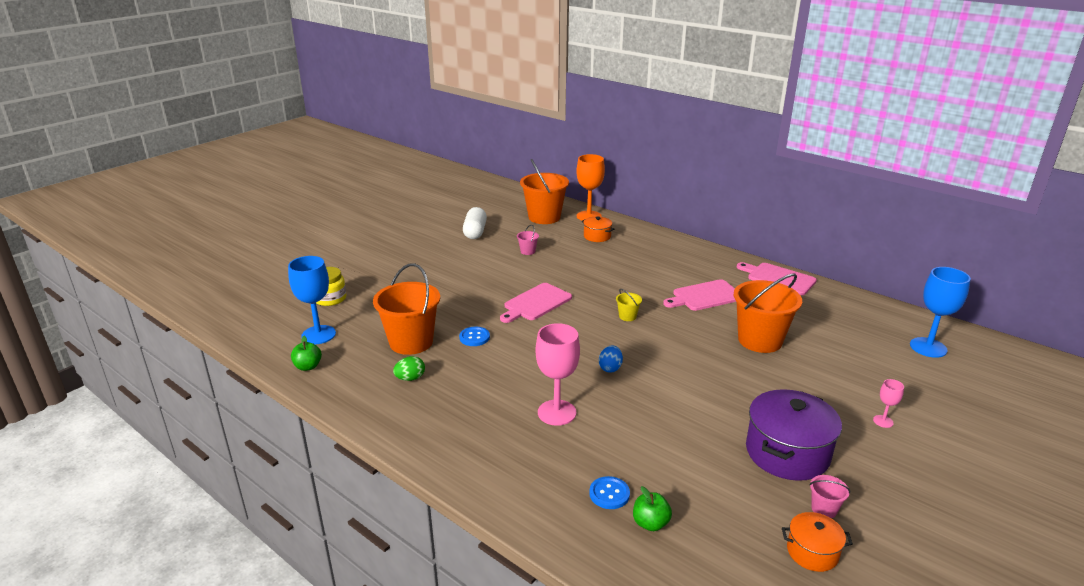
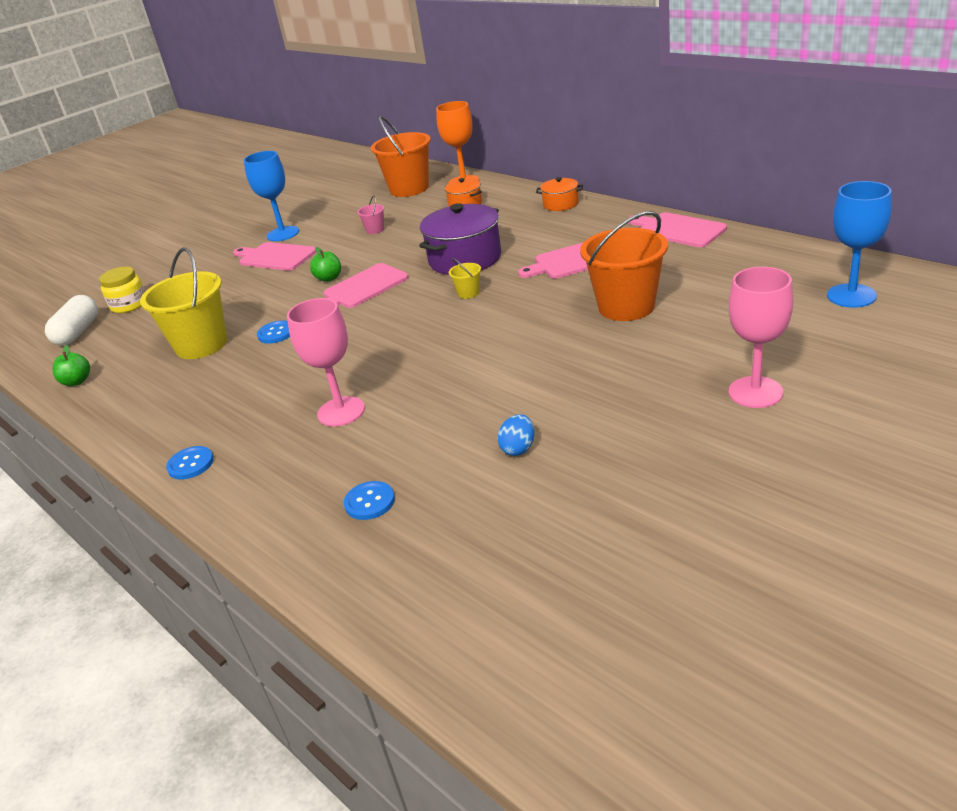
camera: 10 degrees right, 5 degrees up
blue goblet [288,256,336,344] -> blue goblet moved to [243,151,299,241]
orange bucket [373,263,440,355] -> yellow bucket [140,247,227,359]
green egg [393,356,425,381] -> none
white capsule [463,207,487,239] -> white capsule moved to [45,295,98,346]
blue egg [599,345,623,373] -> blue egg moved to [497,414,534,456]
green apple [633,486,672,531] -> green apple moved to [310,247,341,282]
purple pot [746,389,842,481] -> purple pot moved to [419,203,501,275]
orange pot [782,512,853,572] -> orange pot moved to [536,177,583,211]
pink bucket [809,475,850,518] -> none
pink goblet [873,379,904,428] -> pink goblet [729,267,793,408], size x2.08
none -> blue button [166,446,214,479]
none -> pink cutting board [233,242,316,271]

